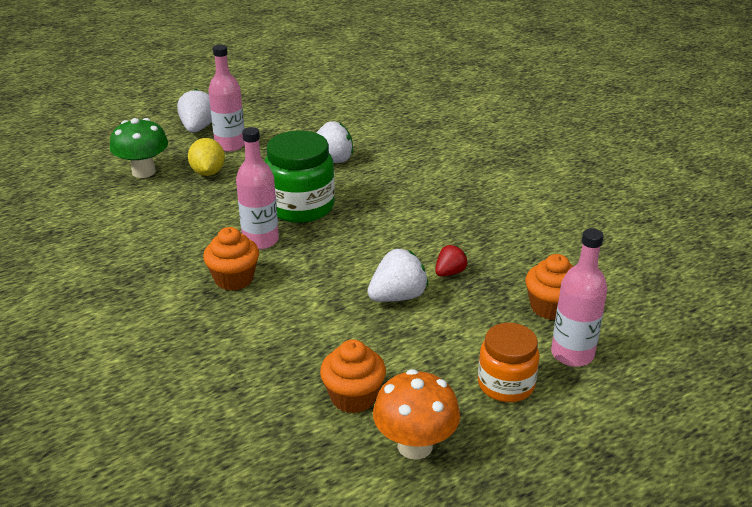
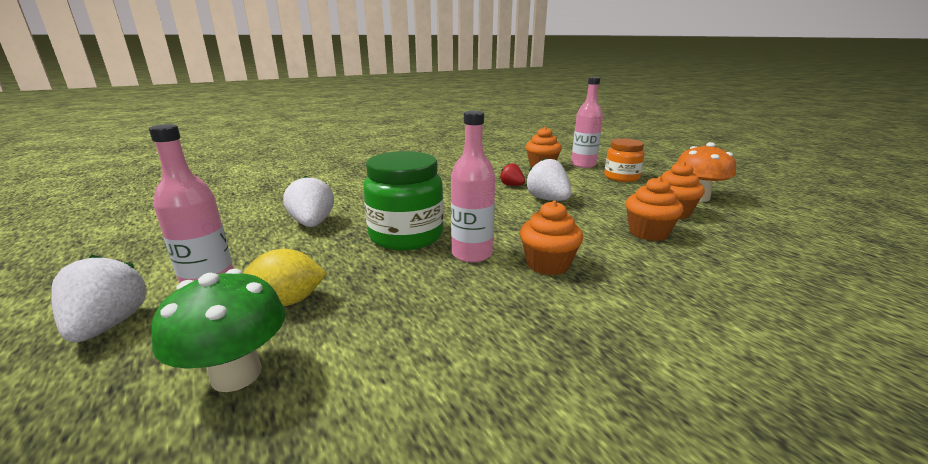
camera: 90 degrees left, 10 degrees down
white strawberry [177,89,212,133] -> white strawberry turned 75 degrees clockwise [51,254,147,342]
none -> orange cupcake [626,176,684,241]

